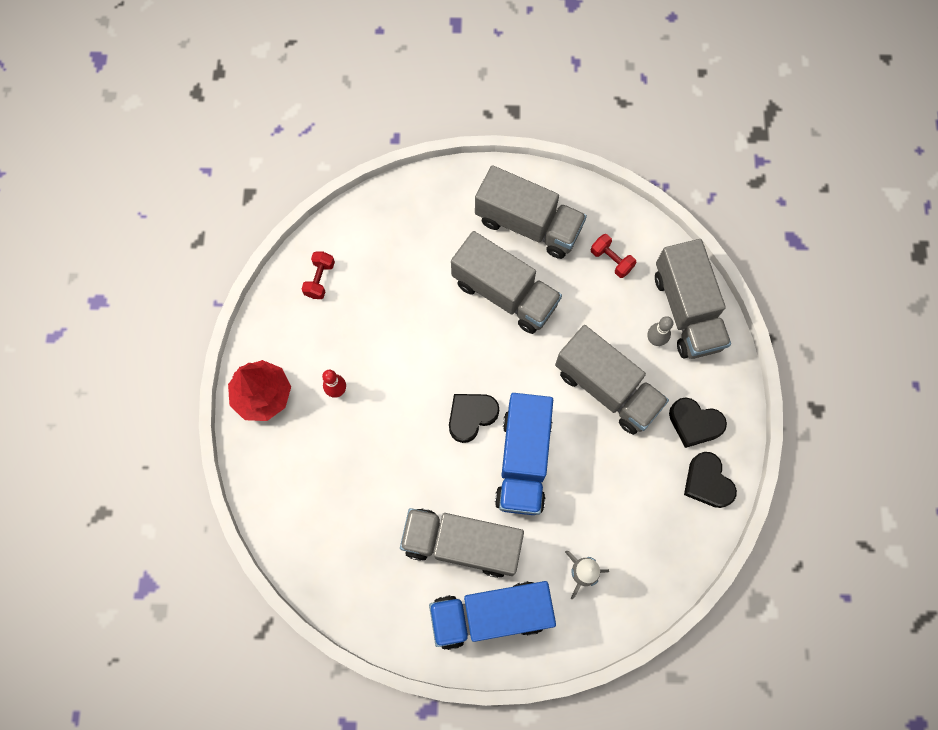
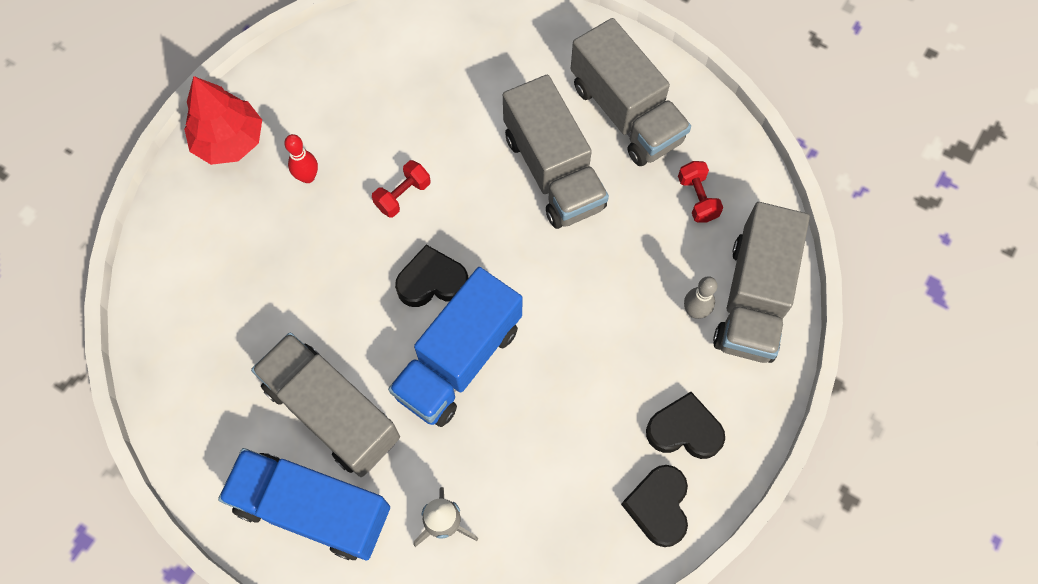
camera: 30 degrees right, 5 degrees down
red dumbbell [302,252,335,299] -> red dumbbell moved to [372,160,431,218]
grey truck [555,325,669,435] -> none
black heart [669,397,727,448] -> black heart turned 135 degrees clockwise [646,392,725,459]

